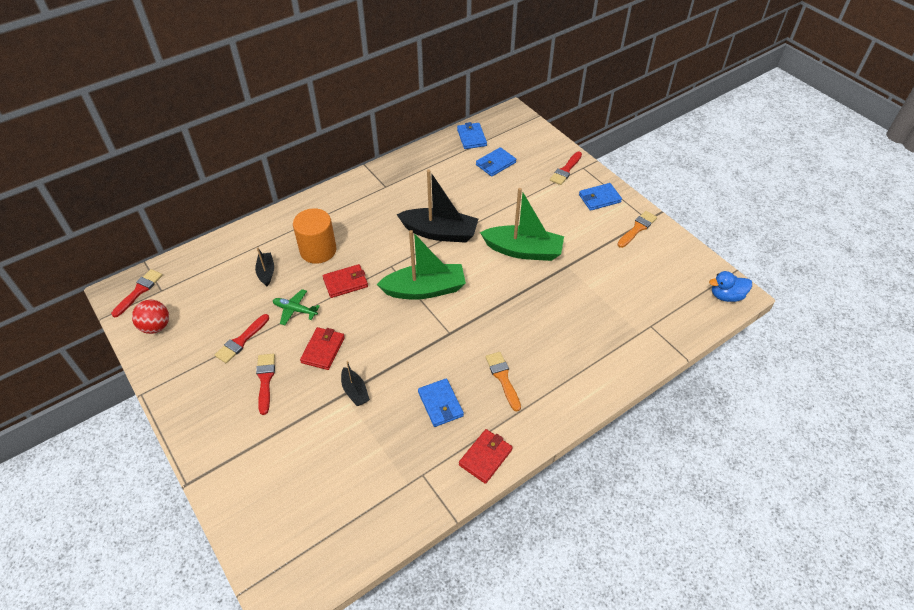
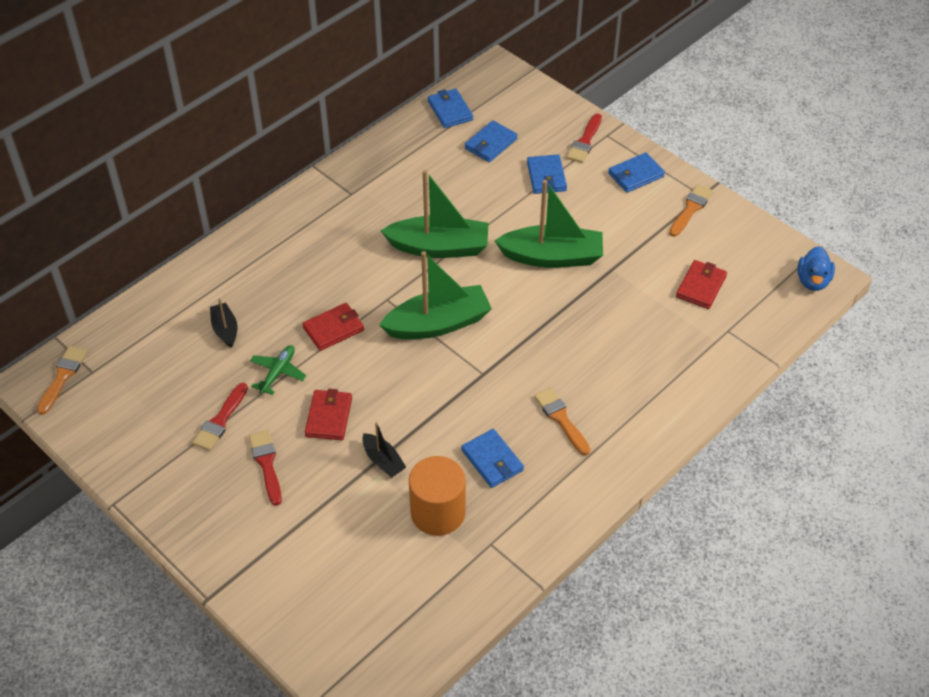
camera: 10 degrees left, 0 degrees up
red brush [111,269,163,317] -> orange brush [37,346,87,415]
red ball [132,300,169,334] -> none
green plane [273,289,320,325] -> green plane turned 105 degrees clockwise [250,345,306,395]
orange cylinder [293,208,336,264] -> orange cylinder moved to [409,456,466,536]
black boat [397,170,478,243] -> green boat [381,170,488,258]
red wallet [459,429,513,484] -> red wallet moved to [676,260,727,309]
blue duck [709,271,752,302] -> blue duck turned 60 degrees counterclockwise [797,246,835,291]
none -> blue wallet [527,154,567,194]

